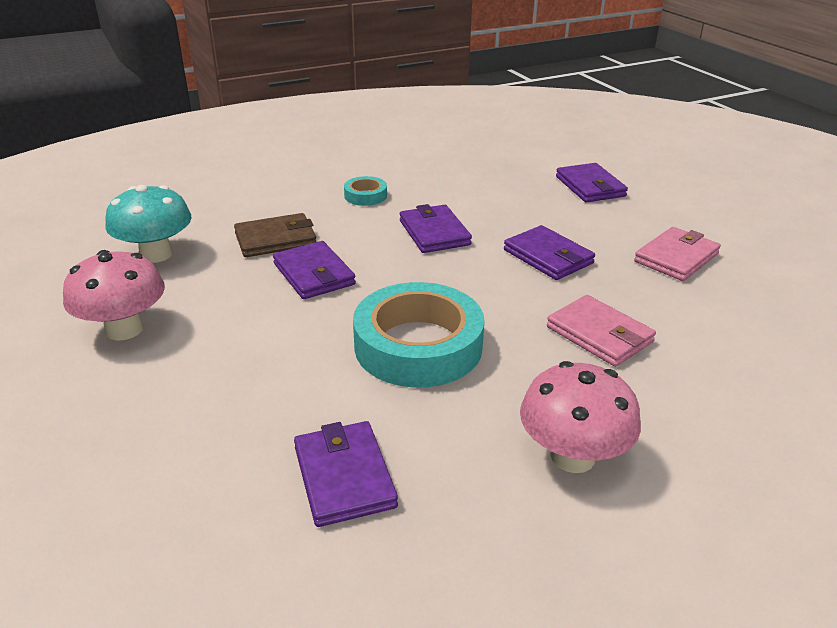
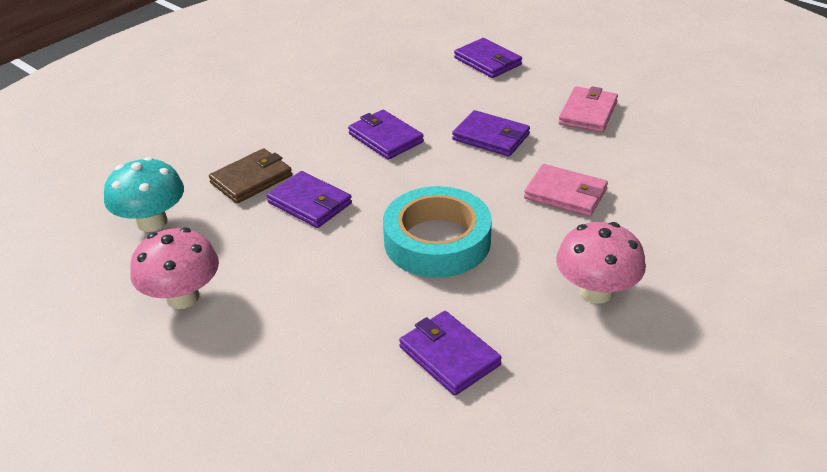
camera: 20 degrees left, 5 degrees up
turquoise tape [344,176,387,206] -> none

